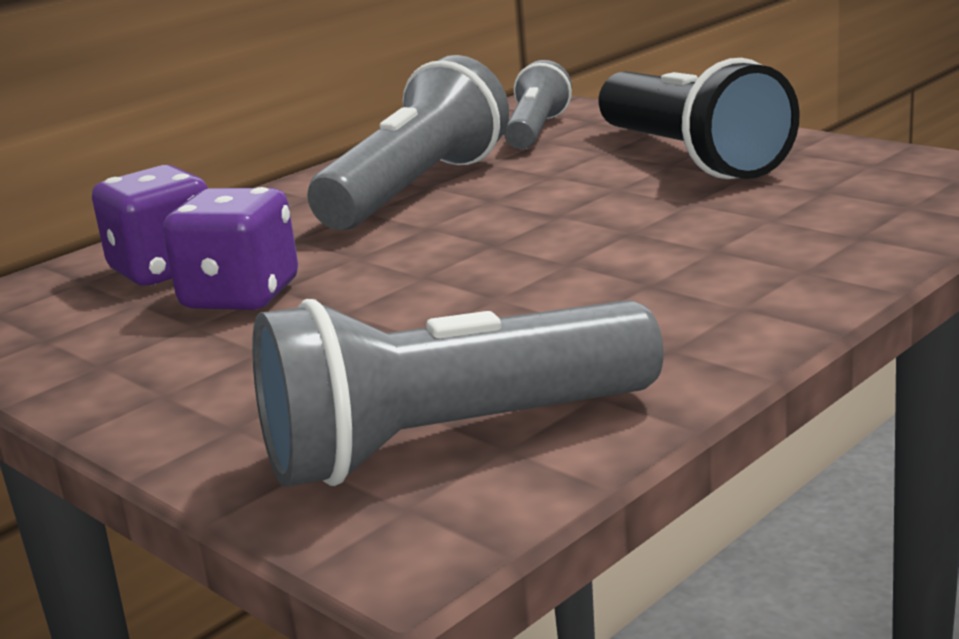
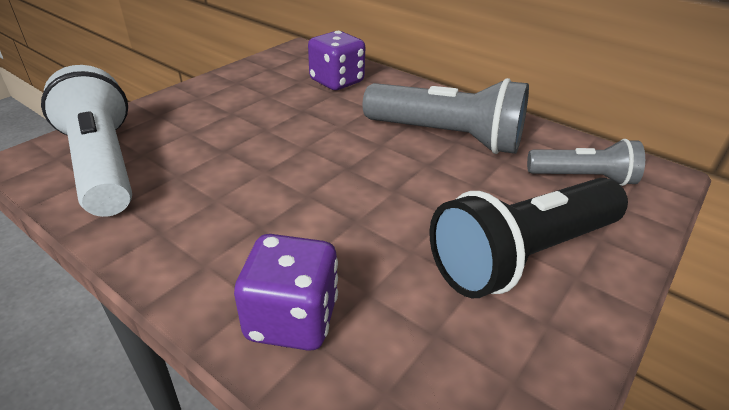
camera: 80 degrees right, 15 degrees up
purple dice [163,187,298,310] -> purple dice moved to [234,234,338,351]
grey flashlight [252,299,663,487] -> white flashlight [41,65,132,217]

